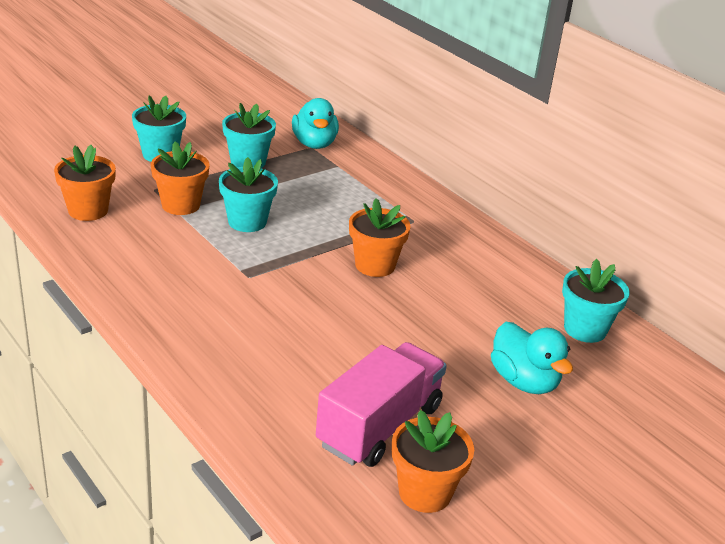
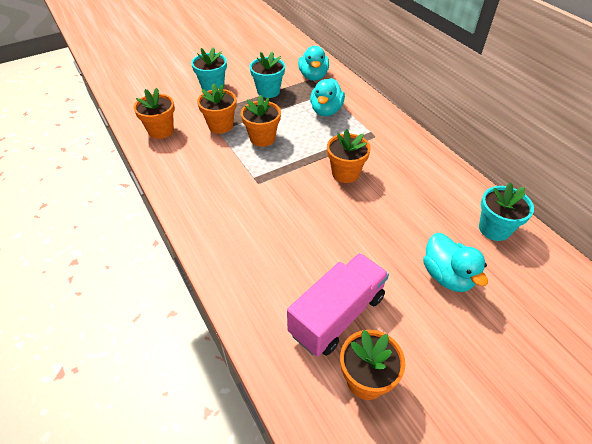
camera: 10 degrees right, 15 degrees up
turquoise flower pot [219,157,278,232] -> orange flower pot [241,95,281,147]
none -> turquoise duck [310,78,345,116]

